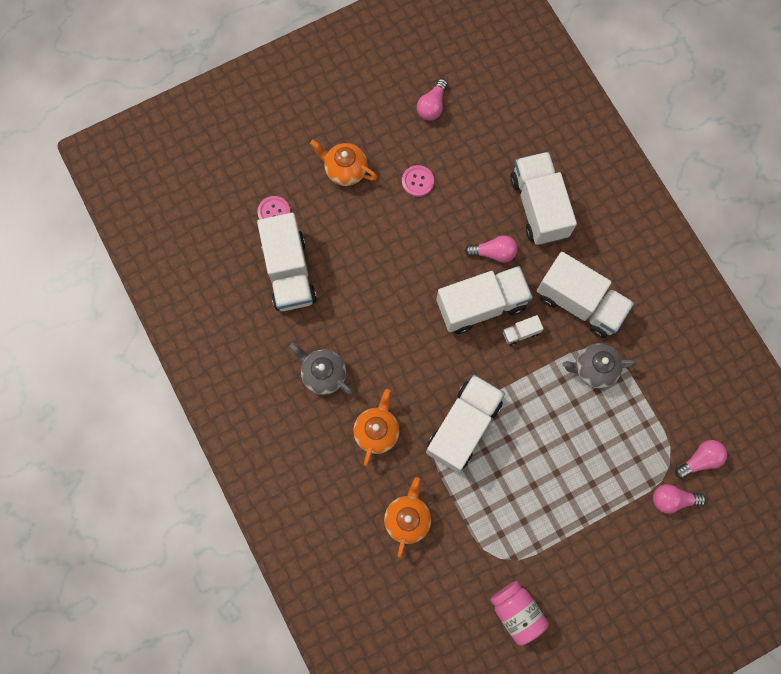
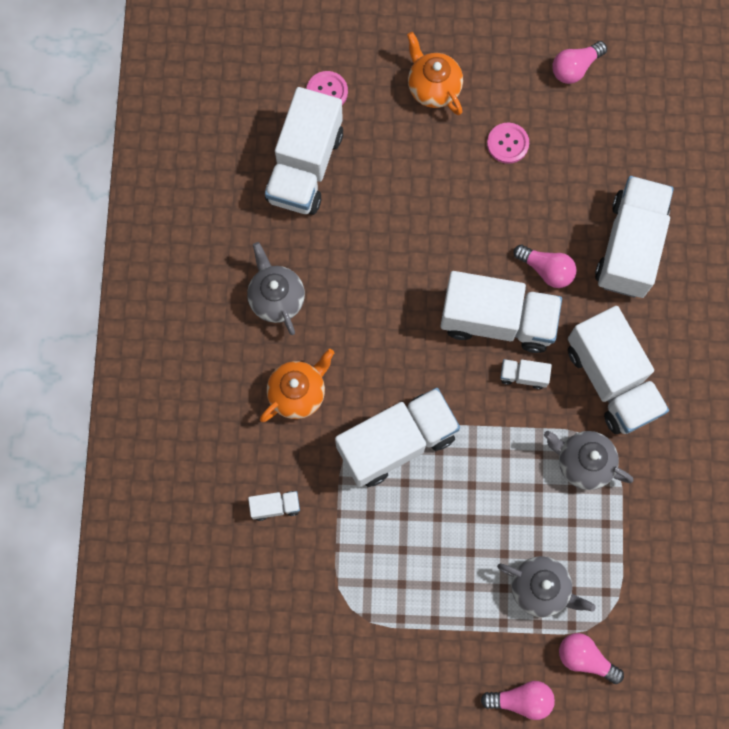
camera: 30 degrees right, 0 degrees up
orange teapot [384,477,431,558] -> white truck [248,491,300,521]
pink jar [490,581,549,646] -> none
pink light bulb [675,440,727,479] -> pink light bulb moved to [481,681,555,720]
none -> grey teapot [497,556,596,617]

